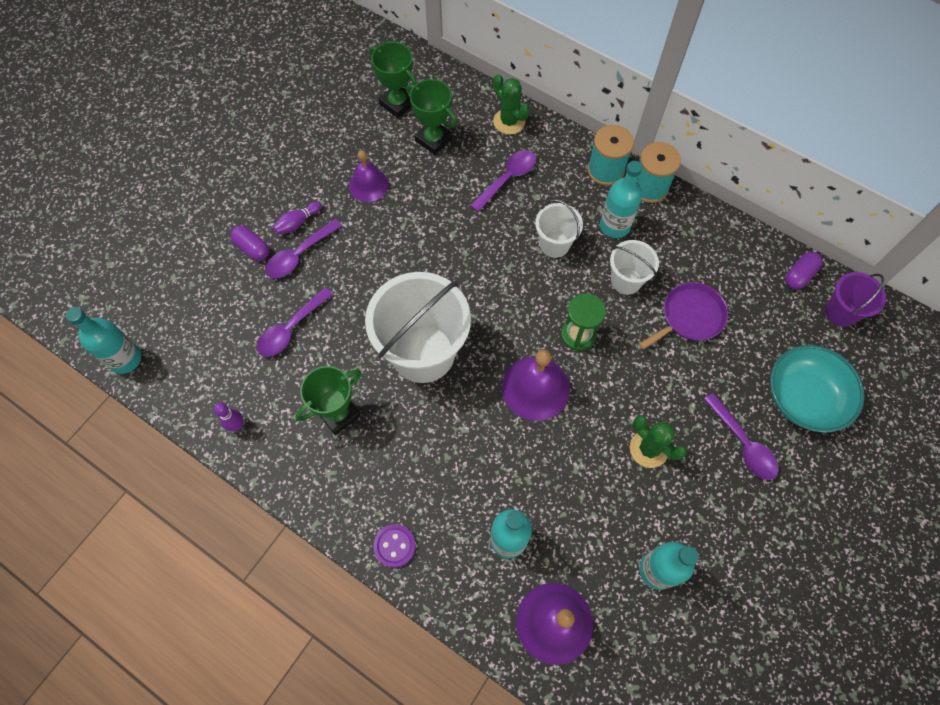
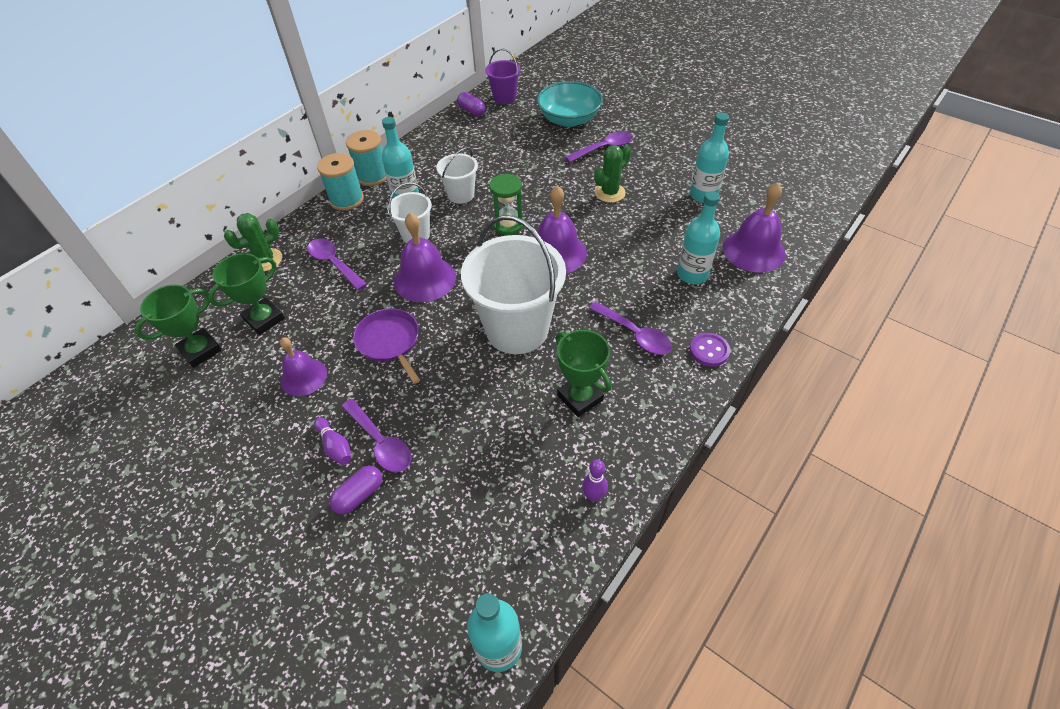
camera: 85 degrees left, 15 degrees down
purple spoon [257,287,333,357] -> purple spoon moved to [589,302,672,355]
purple pan [639,282,728,349] -> purple pan moved to [353,308,420,384]
none -> purple bell [394,213,456,302]

